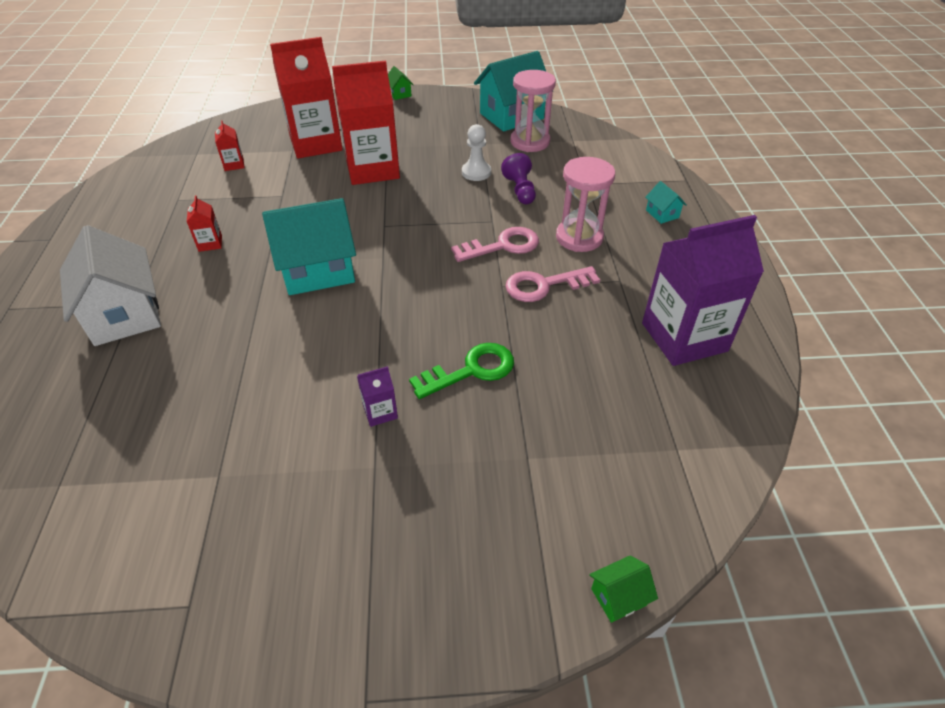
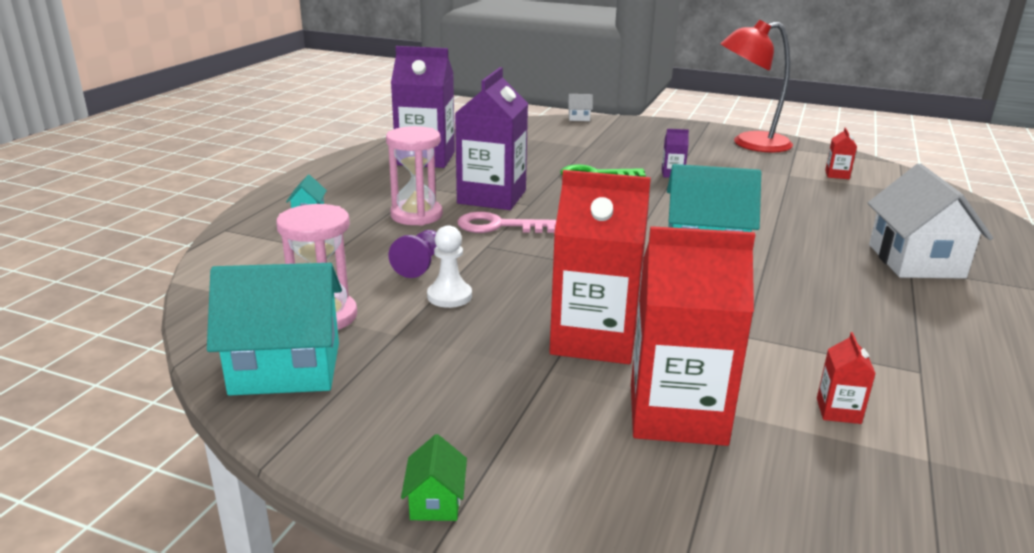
camera: 155 degrees left, 20 degrees down
red carton [187,195,222,252] -> red carton moved to [825,127,857,179]
pink key [505,266,600,302] -> purple carton [455,67,528,210]
green house [589,556,658,623] -> white house [568,94,593,121]
none -> red lamp [720,20,793,153]

